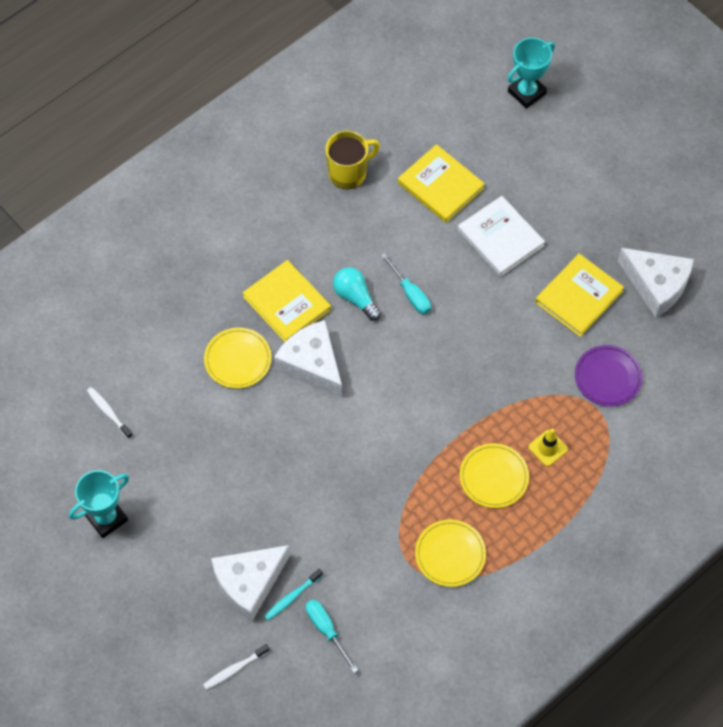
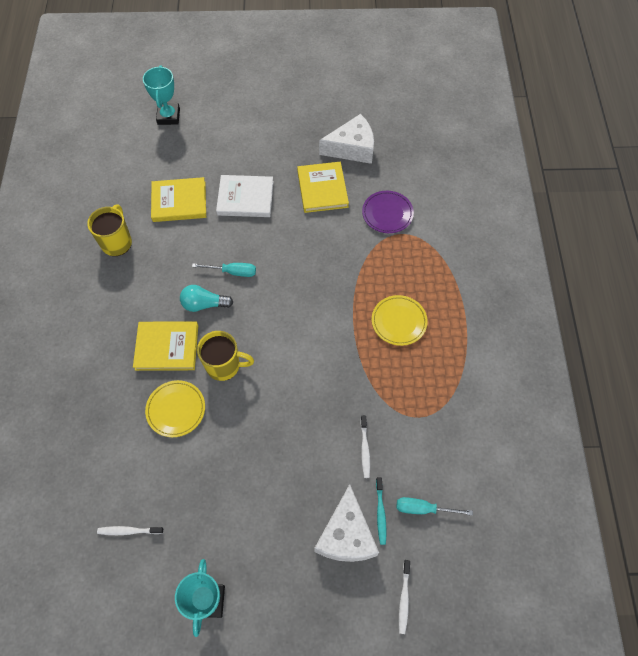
camera: 50 degrees left, 0 degrees up
white cheese [274,320,342,397] -> yellow mug [197,331,254,381]
yellow plate [415,519,486,587] -> none
yellow traffic cone [529,428,568,466] -> none
none -> white toothbrush [360,415,370,478]

